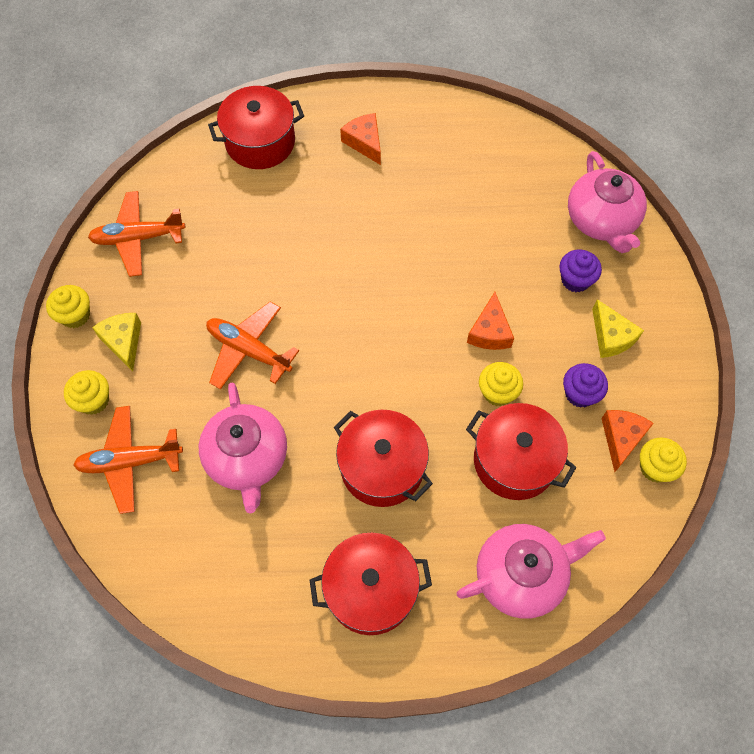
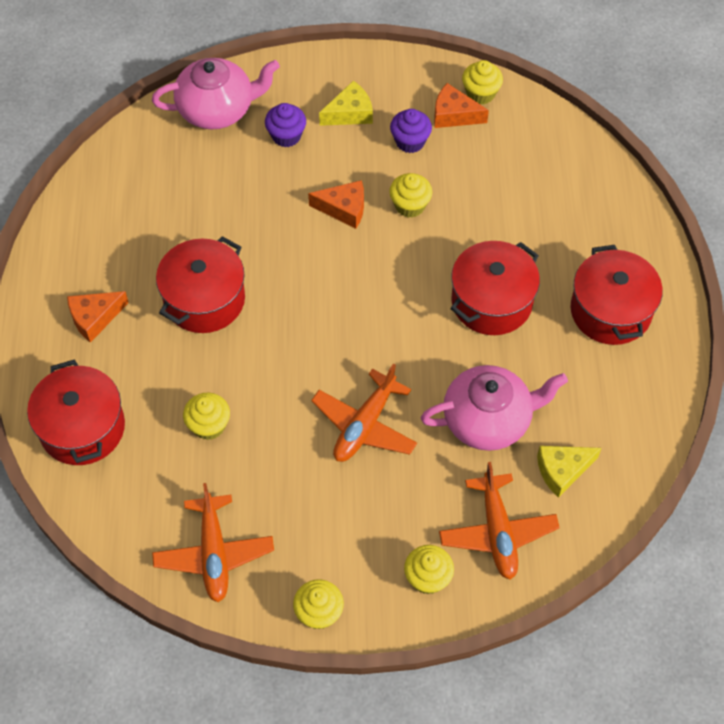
camera: 90 degrees left, 5 degrees down
yellow cheese [92,313,141,371] -> yellow cheese moved to [537,446,601,498]
pink teapot [457,524,606,619] -> none
red pot [466,403,577,500] -> red pot moved to [156,236,245,333]
none -> yellow cupcake [183,393,230,440]

